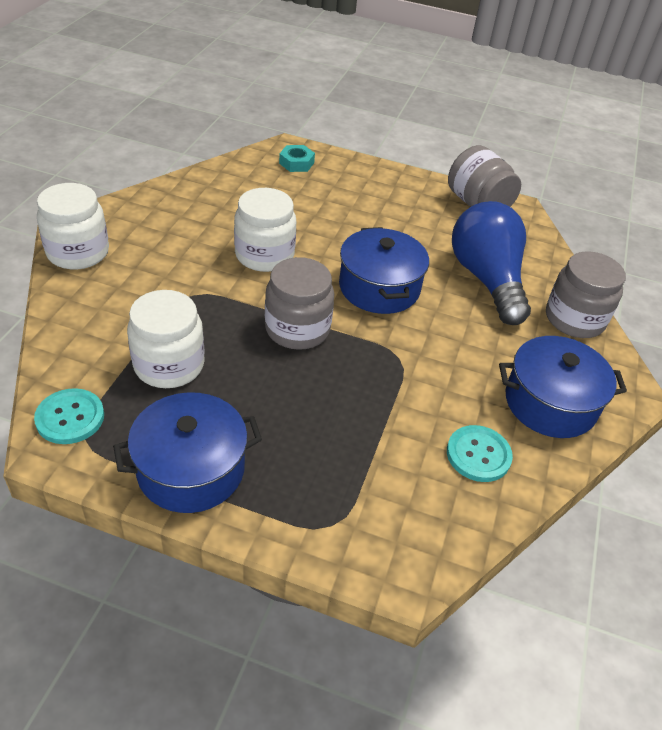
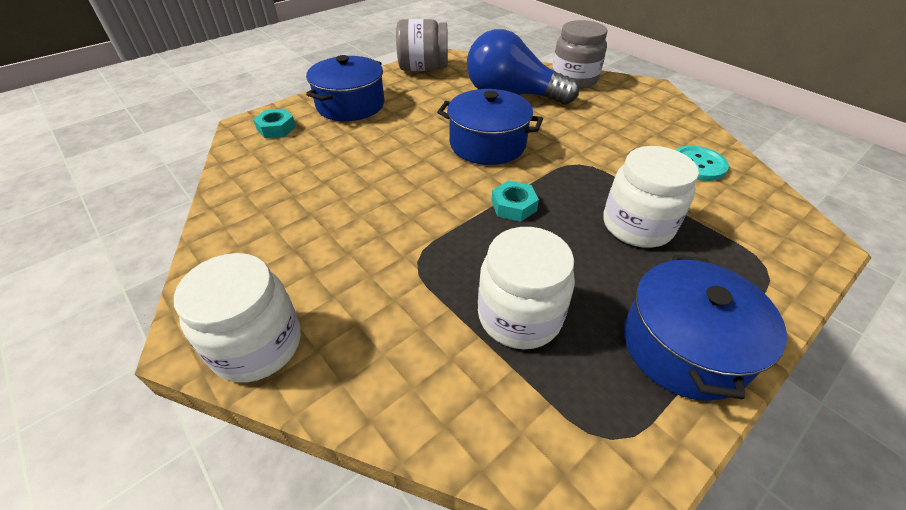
camera: 55 degrees left, 0 degrees up
turquoise button [34,388,104,444] -> none
white jar [234,188,296,272] -> white jar moved to [603,146,699,248]
grey jar [265,257,334,350] -> turquoise nut [491,180,539,222]
blue pot [499,336,627,438] -> blue pot moved to [306,55,385,121]

